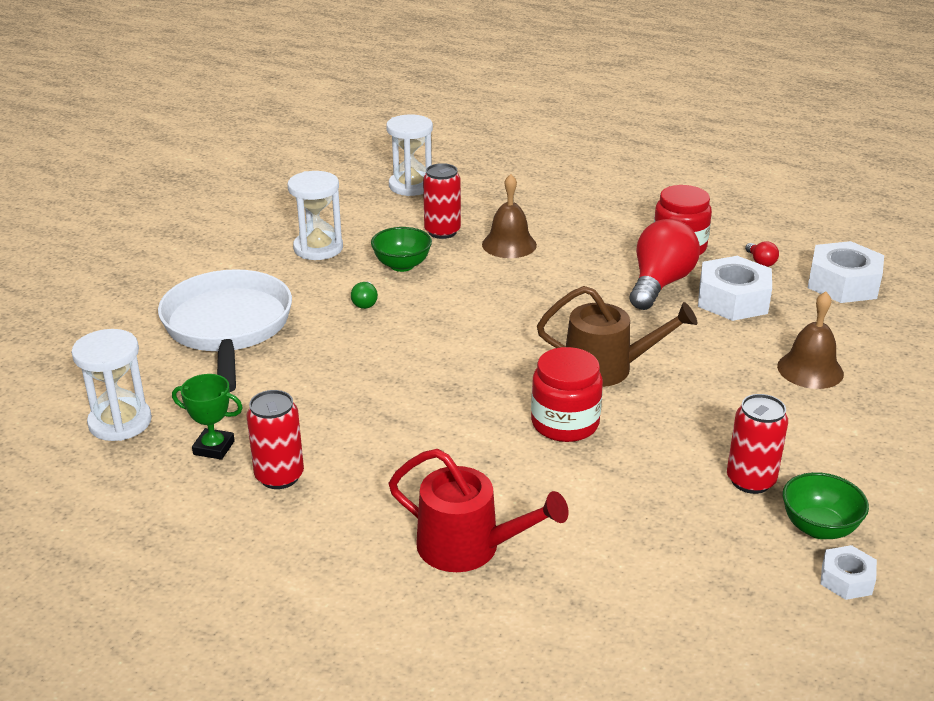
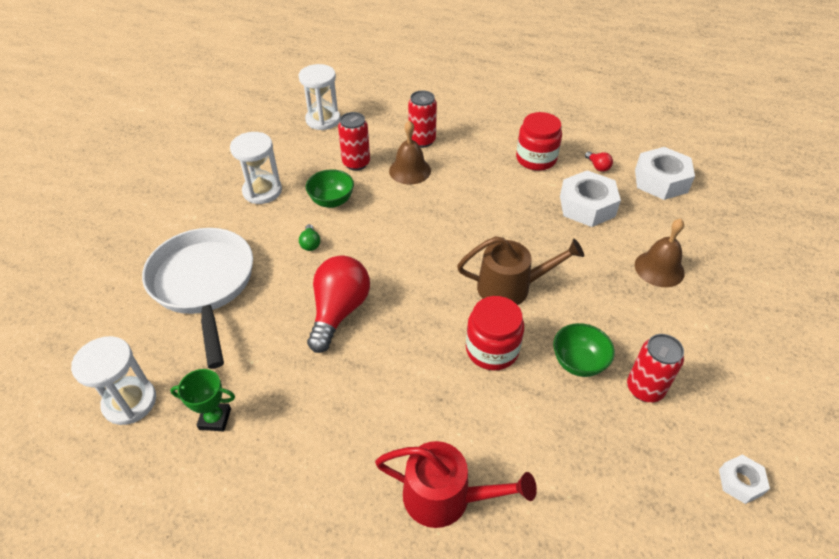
camera: 10 degrees left, 15 degrees up
red can [246,390,304,489] -> red can moved to [408,90,437,148]
red light bulb [630,219,700,310] -> red light bulb moved to [307,255,370,353]
green bowl [783,472,869,539] -> green bowl moved to [553,323,615,377]

